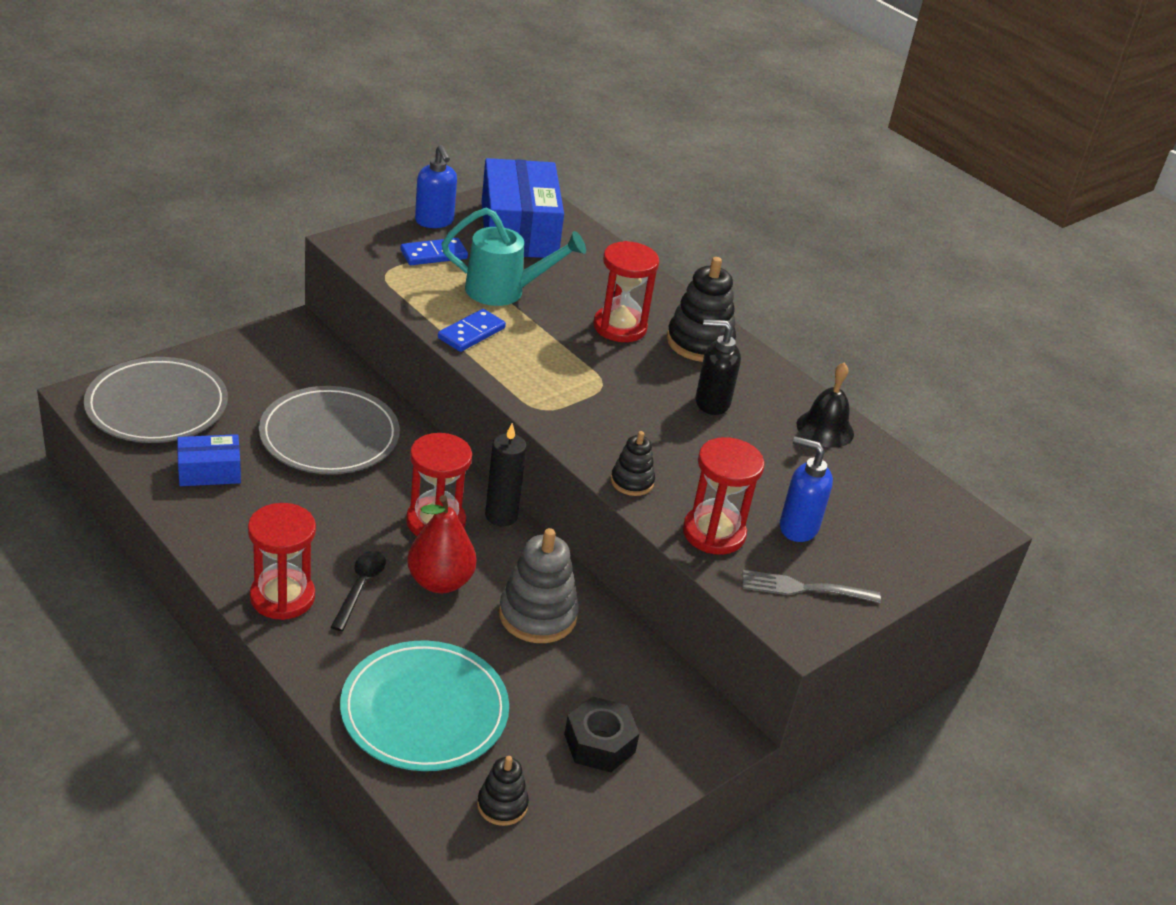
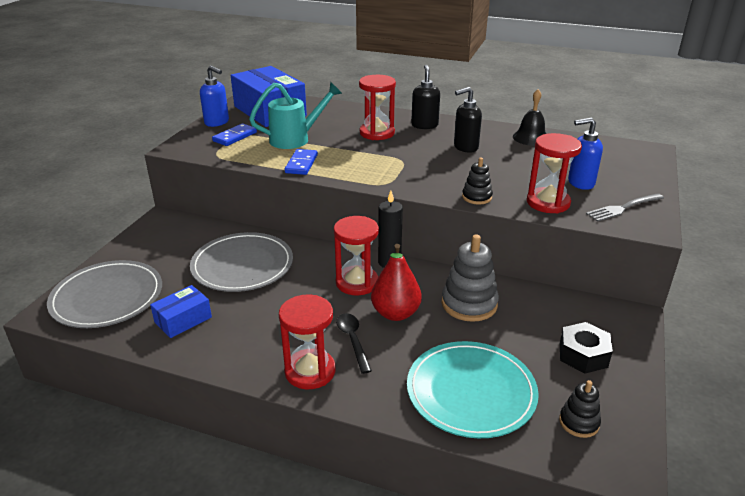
camera: 25 degrees left, 5 degrees down
black stacking toy [667,257,736,362] -> black soap dispenser [411,65,440,129]

